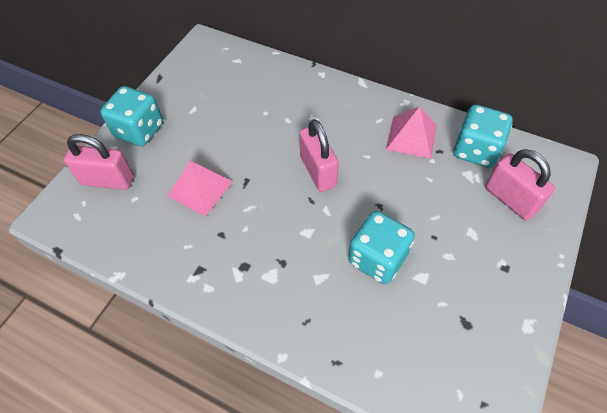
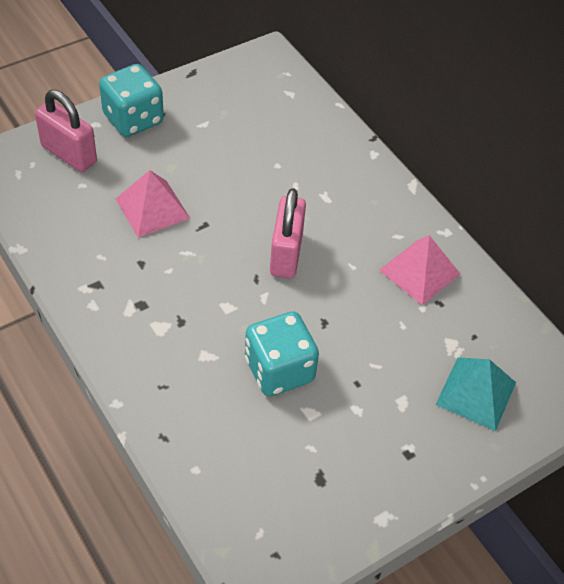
camera: 25 degrees right, 5 degrees down
turquoise dice [454,105,513,168] -> none
pink padlock [485,149,555,221] -> turquoise pyramid [435,357,516,431]

